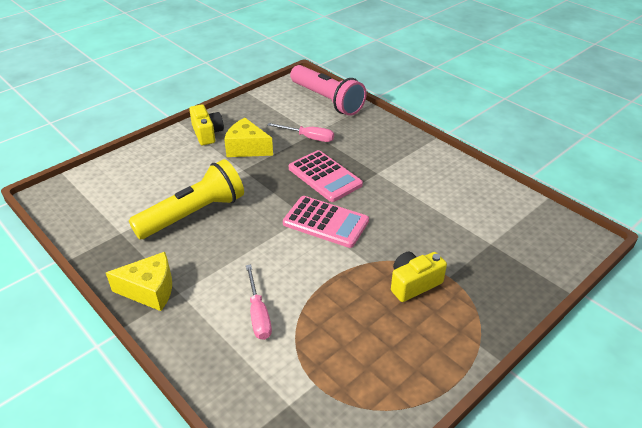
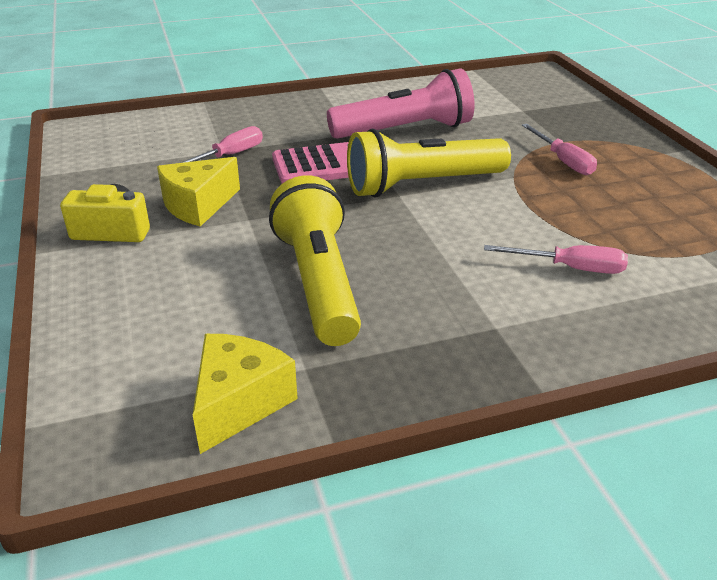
camera: 65 degrees left, 5 degrees down
yellow cheese [106,252,172,311] -> yellow cheese moved to [193,334,298,454]
pink calculator [283,196,369,248] -> yellow flashlight [347,129,511,198]
pink flashlight [290,65,367,116] -> pink flashlight moved to [327,69,475,139]
yellow camera [391,252,447,302] -> pink screwdriver [522,124,597,175]

